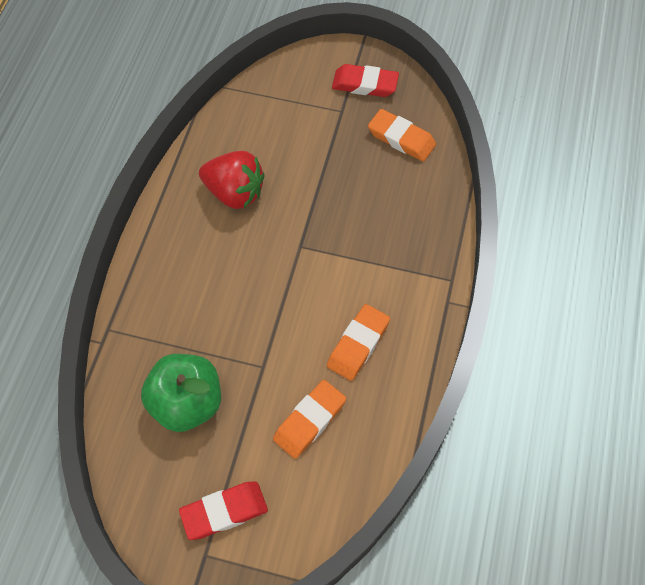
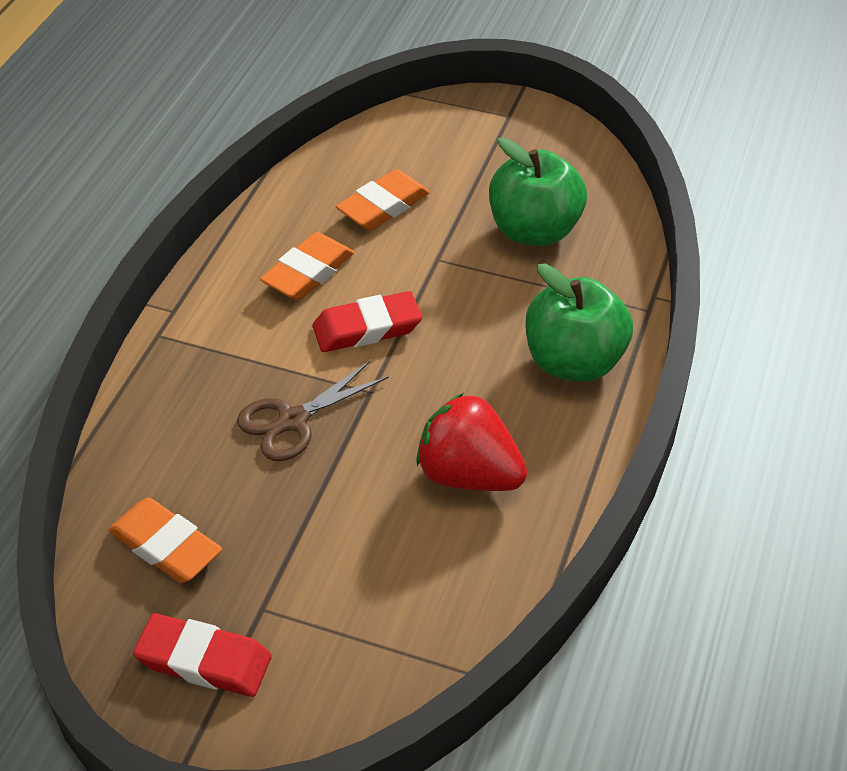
camera: 175 degrees left, 15 degrees down
red eraser [179,481,268,540] -> red eraser moved to [313,291,422,352]
none -> brown scissors [237,360,389,461]
none -> green apple [526,264,633,382]

